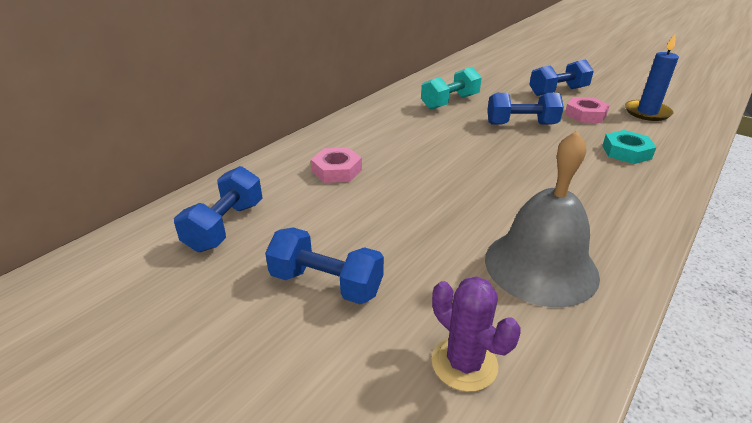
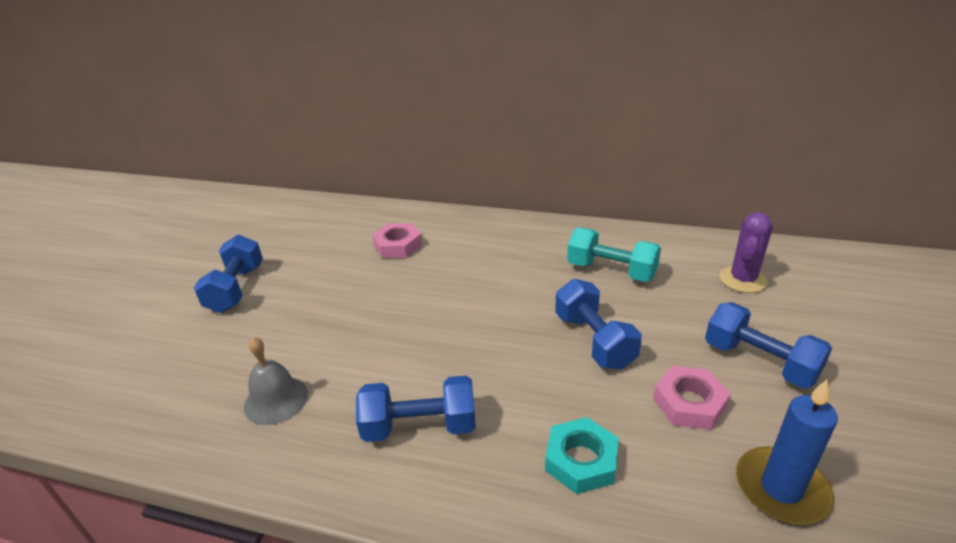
camera: 70 degrees right, 0 degrees up
blue dumbbell [174,166,263,252] -> blue dumbbell moved to [356,376,476,442]
purple cactus [432,276,521,392] -> purple cactus moved to [720,212,773,293]
grey bell [485,131,600,307] -> grey bell [244,337,308,425], size x0.56

